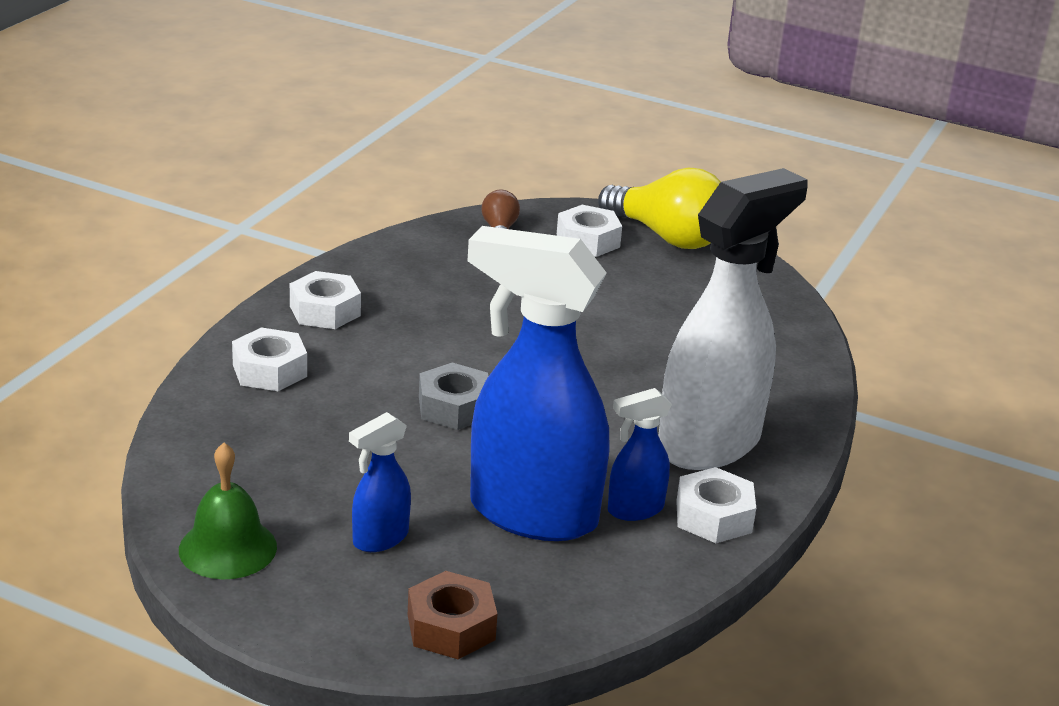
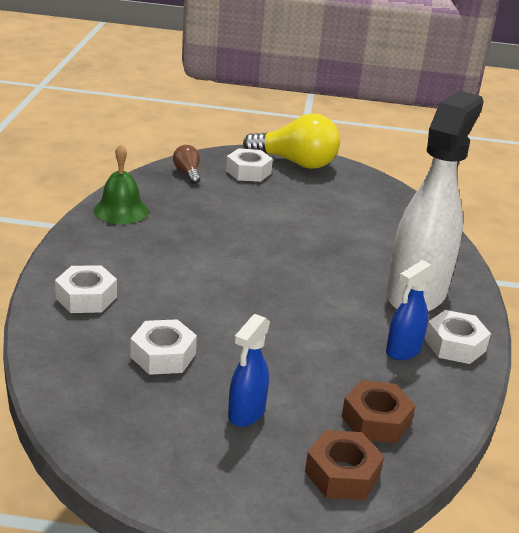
camera: 20 degrees left, 0 degrees up
green bell [179,443,277,580] -> green bell moved to [94,144,149,224]
white nut [290,271,361,329] -> white nut moved to [130,319,197,375]
grey nut [419,362,488,430] -> none
blue spray bottle [468,226,609,541] -> none
none -> brown nut [341,380,416,444]

